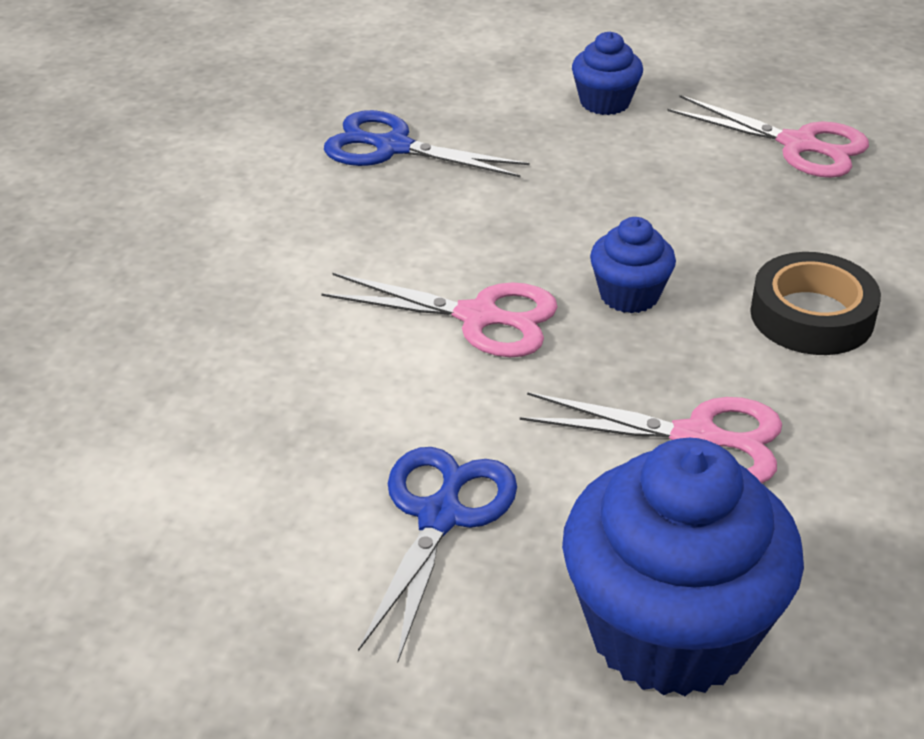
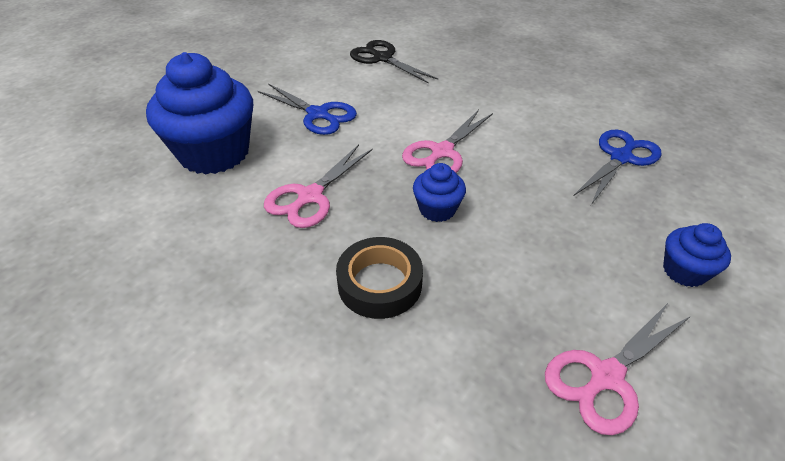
camera: 110 degrees right, 5 degrees up
none -> black scissors [350,40,438,84]

